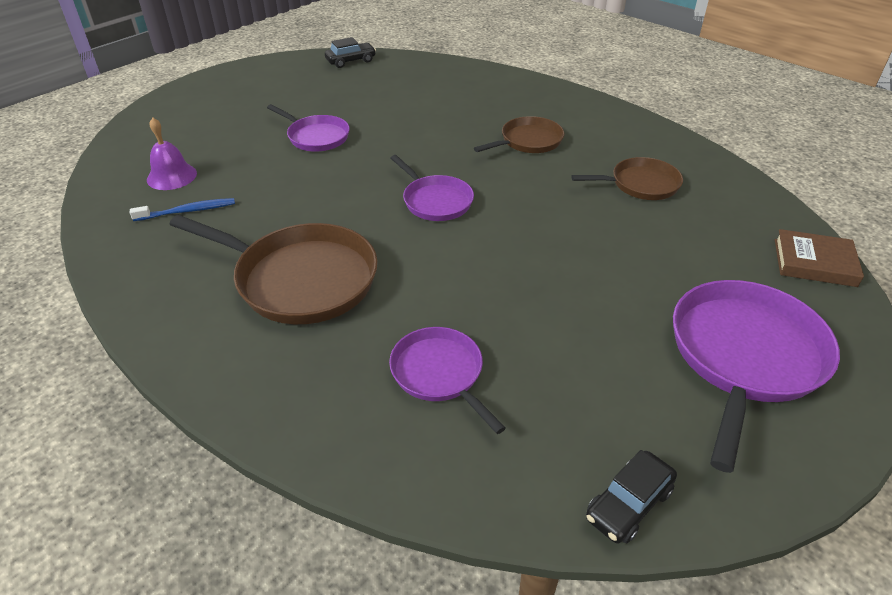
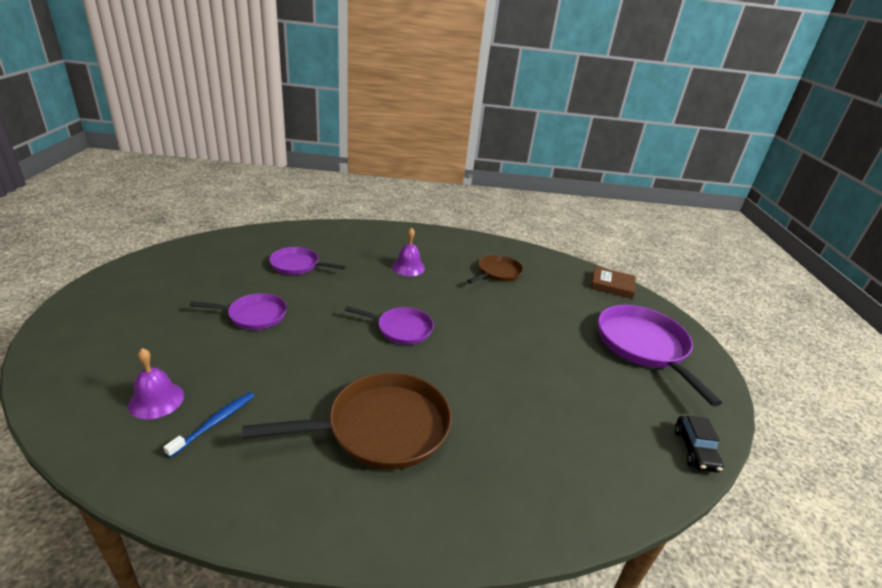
camera: 45 degrees left, 10 degrees down
black car [325,37,376,68] -> none
purple pan [389,327,506,434] -> purple pan moved to [269,247,346,275]
brown pan [474,116,564,153] -> purple bell [392,227,425,276]
brown book [775,229,864,287] -> brown book turned 45 degrees clockwise [591,266,636,299]

